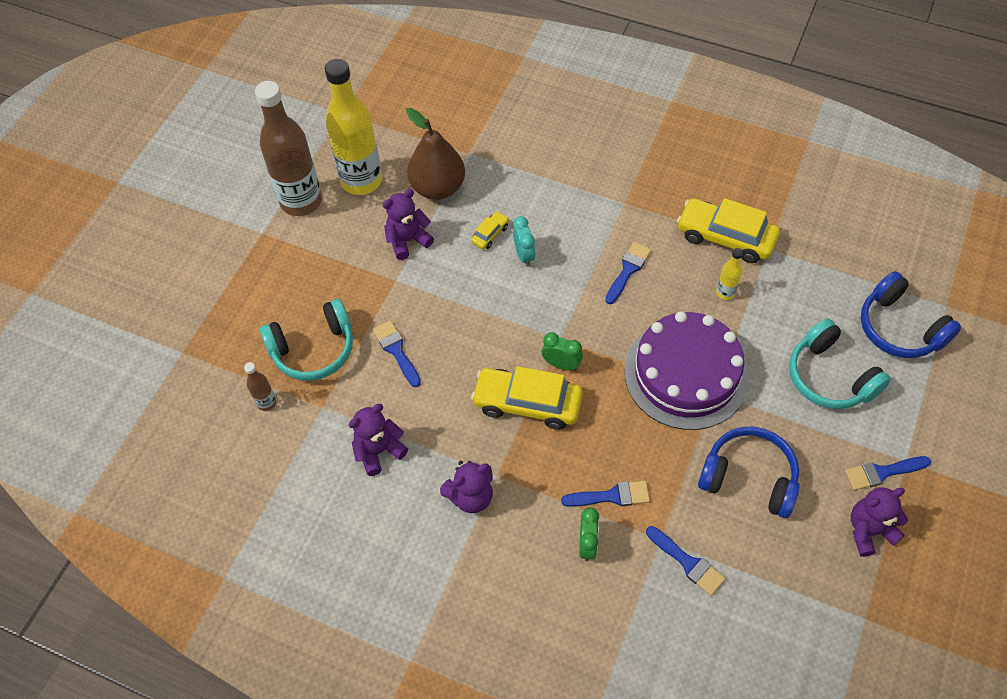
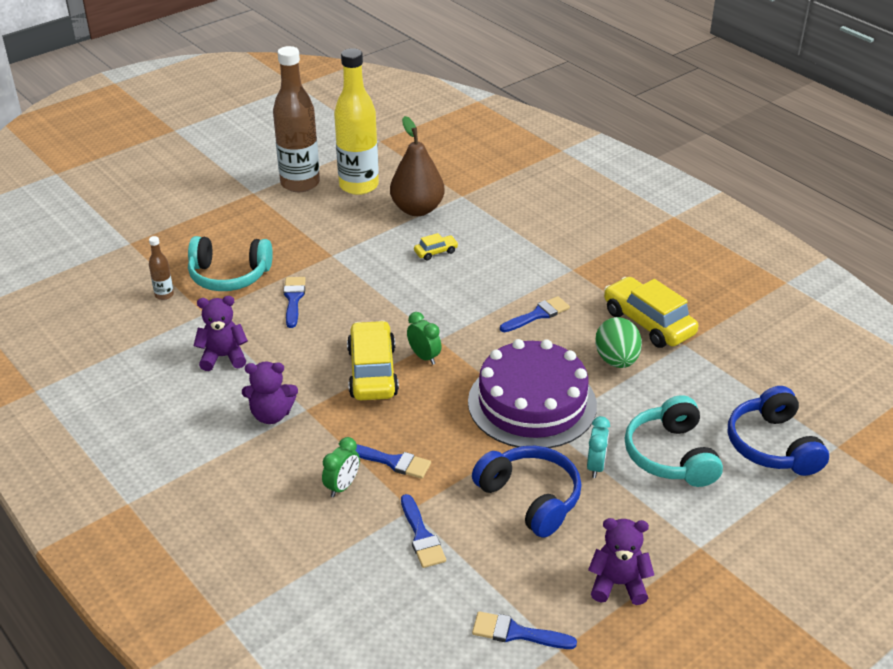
camera: 25 degrees right, 20 degrees down
purple teddy bear [382,189,434,260] -> none
yellow car [471,366,583,430] -> yellow car turned 45 degrees clockwise [347,320,399,400]
turquoise clock [513,216,536,267] -> turquoise clock moved to [587,416,610,478]
yellow bottle [716,248,743,300] -> green egg [595,317,642,368]
blue brush [845,456,931,490] -> blue brush moved to [472,611,577,649]

